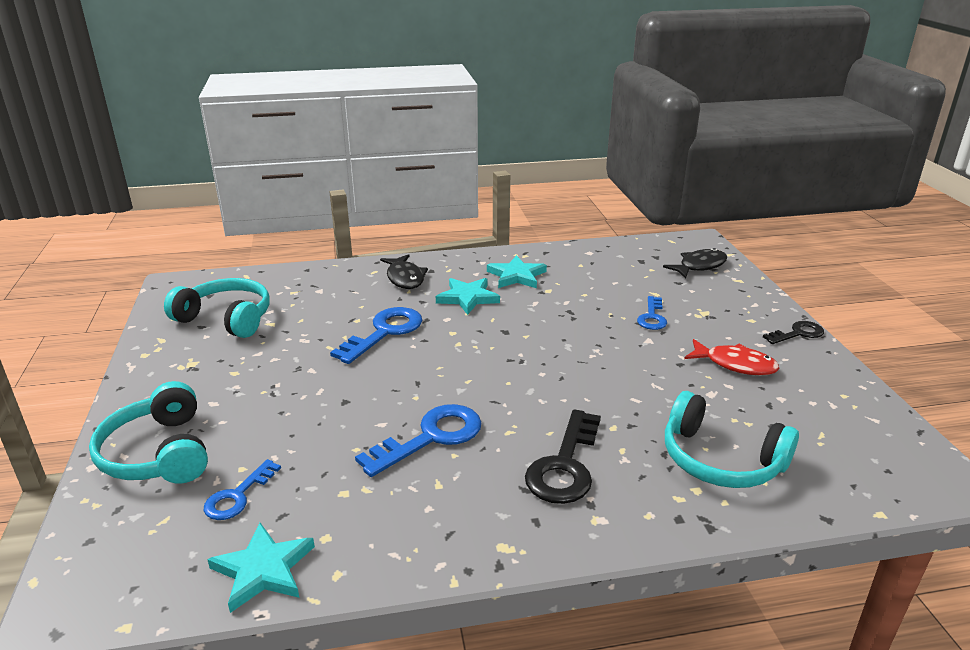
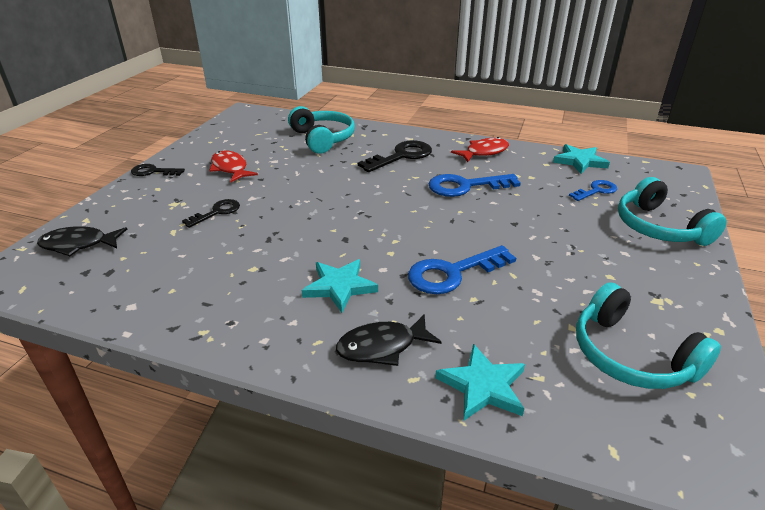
camera: 150 degrees left, 5 degrees up
turquoise headphones [89,381,208,484] -> turquoise headphones turned 150 degrees clockwise [618,177,727,246]
black fish [380,254,428,289] -> black fish turned 120 degrees counterclockwise [336,314,442,366]
turquoise star [487,255,547,288] -> turquoise star moved to [435,344,525,420]
blue key [637,296,667,330] -> black key [182,199,240,228]
none -> red fish [451,137,509,162]

